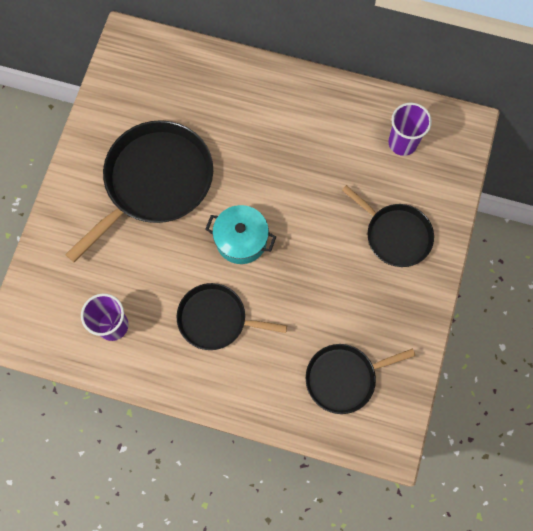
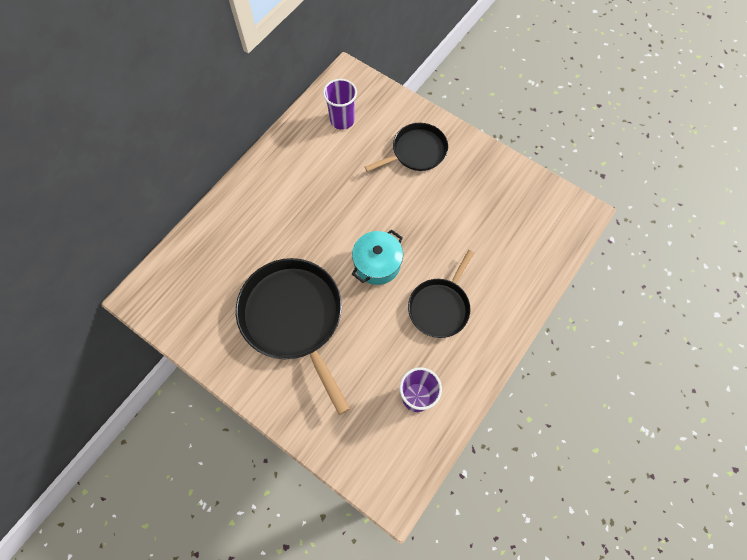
camera: 70 degrees left, 5 degrees down
black pan [306,344,416,414] -> none

